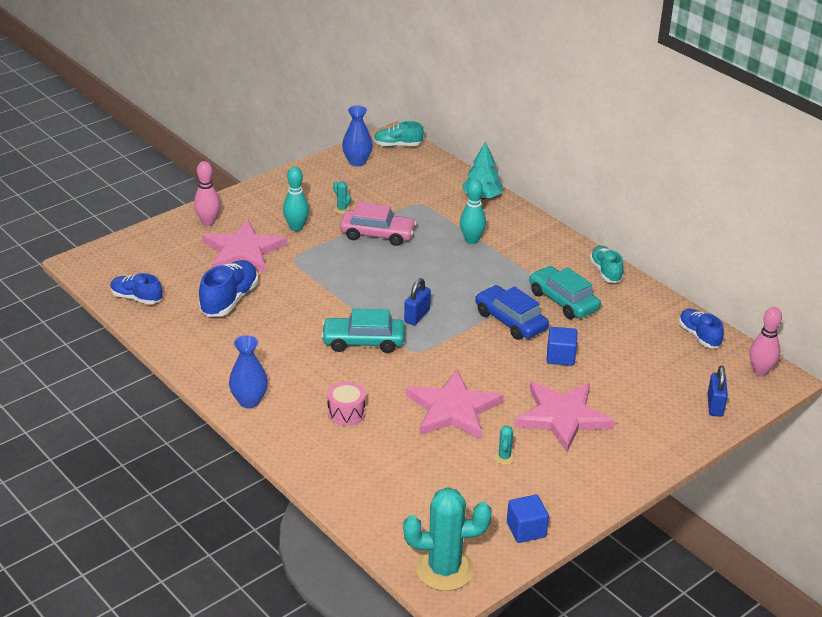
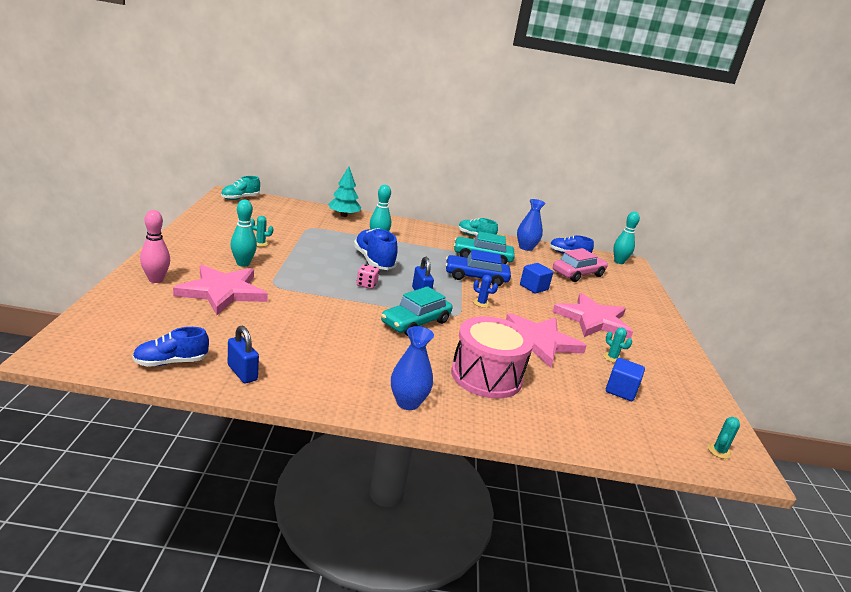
camera: 50 degrees left, 10 degrees down
blue shoe [199,260,258,317] -> blue shoe moved to [354,228,398,270]
pink drum [327,382,366,426] -> pink drum [451,316,533,399], size x1.93
pink car [340,202,417,246] -> pink car moved to [553,248,608,282]
blue vase [342,105,373,166] -> blue vase moved to [517,199,546,251]
turquoise cactus [403,487,492,591] -> turquoise cactus [708,417,740,459], size x0.42
blue cube [507,495,549,543] -> blue cube moved to [606,358,645,401]
blue padlock [707,366,728,417] -> blue padlock moved to [228,326,259,383]
pink bowling pin [750,307,782,376] -> turquoise bowling pin [613,212,640,264]
none -> pink dice [357,264,379,289]
none -> blue cactus [473,275,498,308]

